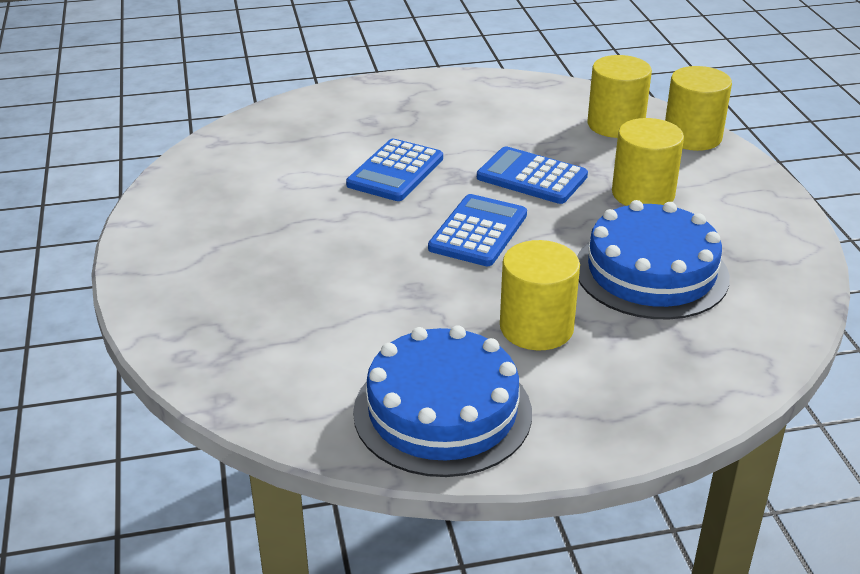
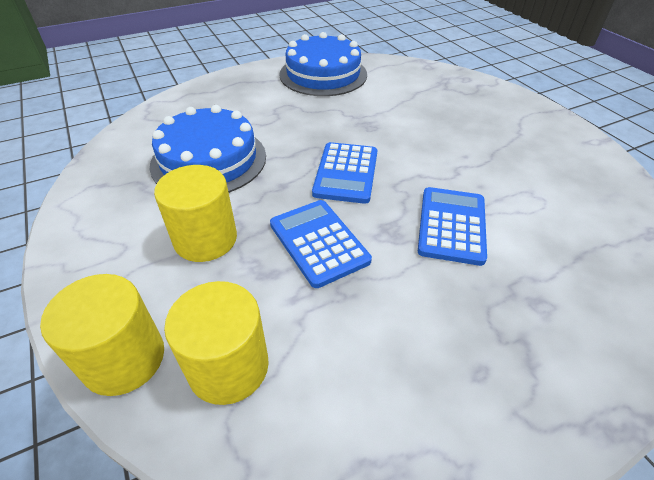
camera: 165 degrees right, 10 degrees up
blue calculator [477,146,588,204] -> blue calculator turned 135 degrees counterclockwise [270,200,372,288]
yellow cylinder [500,240,580,350] -> none

